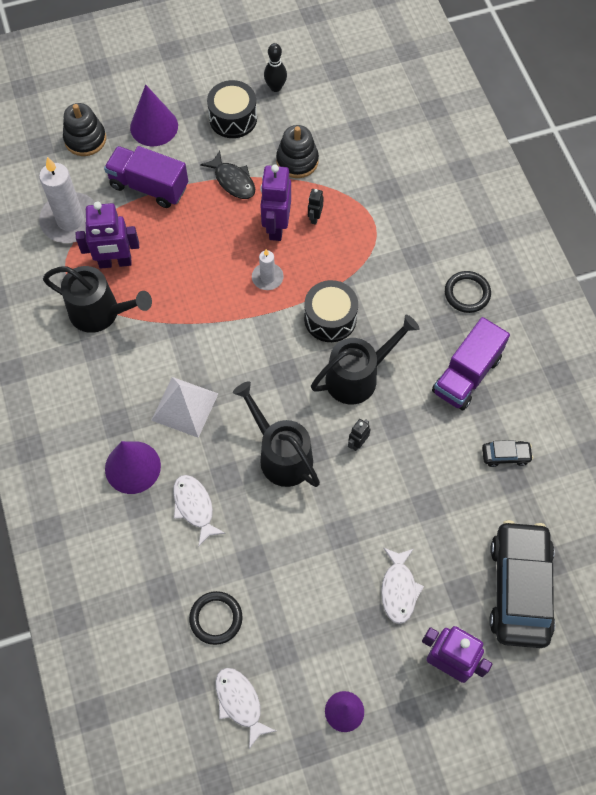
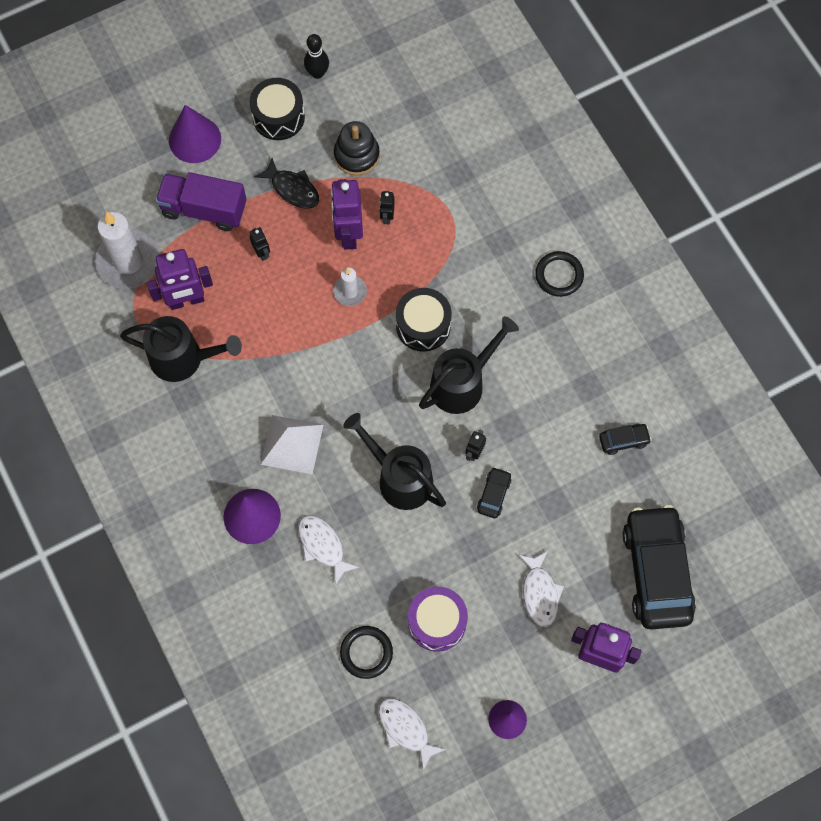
camera: 10 degrees left, 5 degrees up
black stacking toy [63,103,106,156] -> none
purple truck [432,317,510,410] -> none
none -> black robot [249,227,270,261]
none -> purple drum [408,586,468,652]
none -> black car [477,467,511,518]

